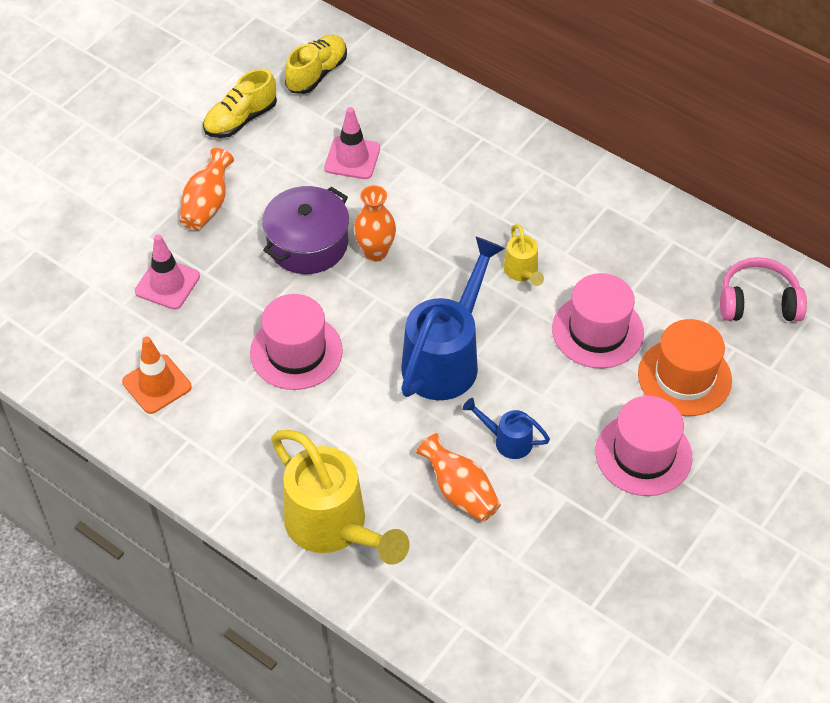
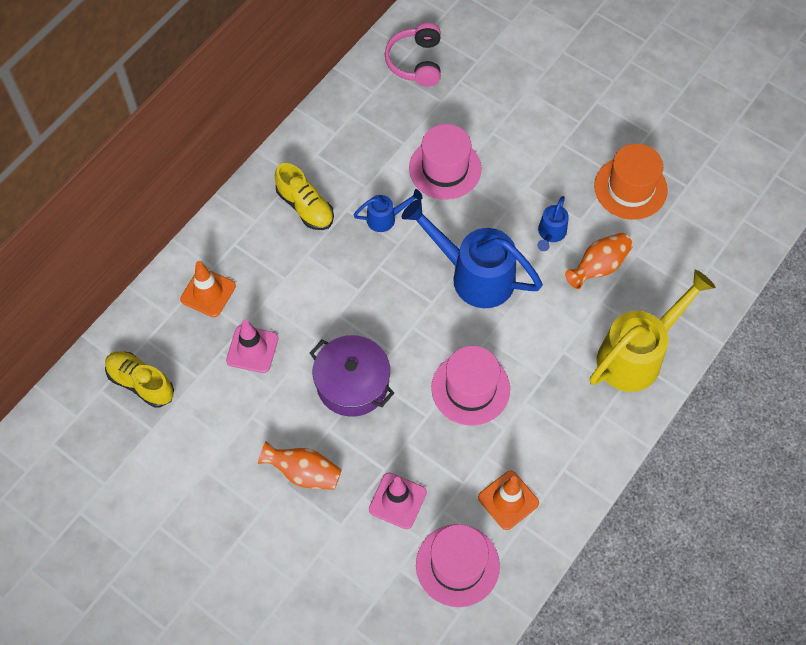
camera: 90 degrees left, 10 degrees up
yellow shoe [203,68,277,138] -> yellow shoe moved to [275,163,334,230]
orange vase [354,185,396,261] -> none
yellow watering can [503,224,544,286] -> blue watering can [354,189,423,232]
pink hat [595,396,692,496] -> pink hat moved to [416,524,500,607]
orange hat [638,319,732,416] -> orange hat moved to [594,144,668,220]
none -> orange traffic cone [180,261,236,317]

